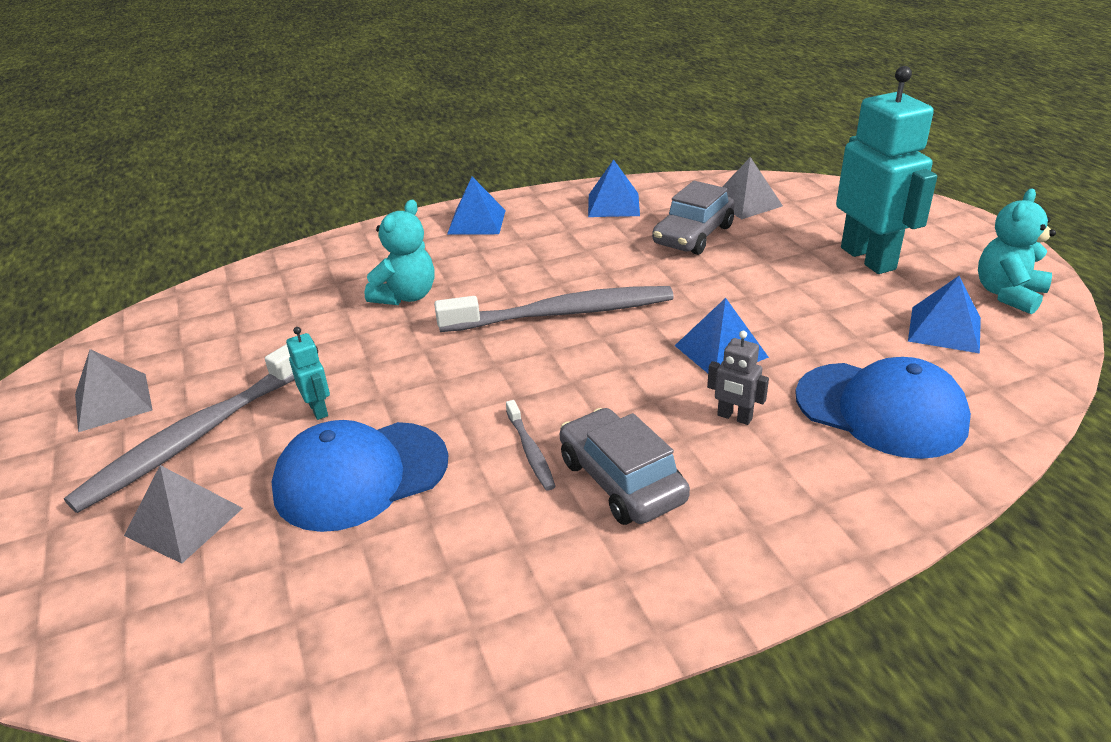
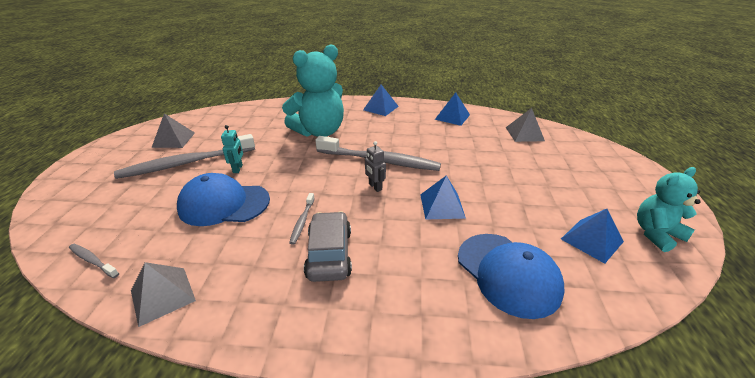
camera: 25 degrees right, 0 degrees up
grey pyramid [124,465,243,564] -> grey pyramid moved to [131,262,196,327]
turquoise teddy bear [365,200,435,305] -> turquoise teddy bear [282,44,344,137], size x1.71
grey car [652,181,735,255] -> none
grey robot [707,331,769,425] -> grey robot moved to [365,141,386,192]
turquoise robot [836,66,937,274] -> none
none -> grey toothbrush [69,244,119,278]

